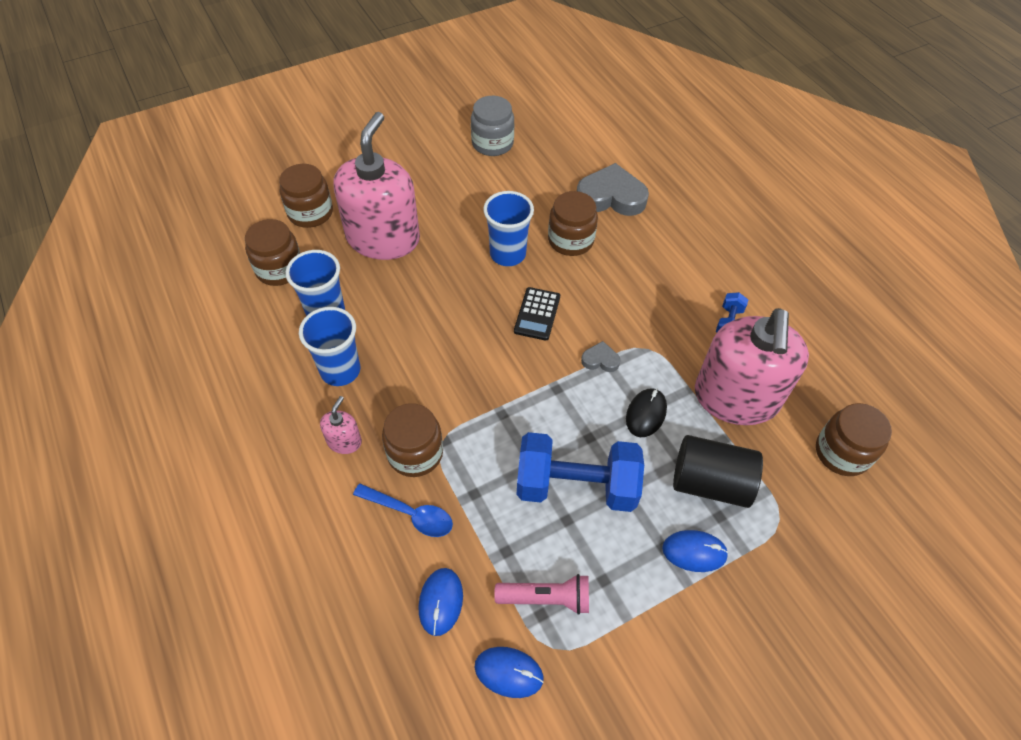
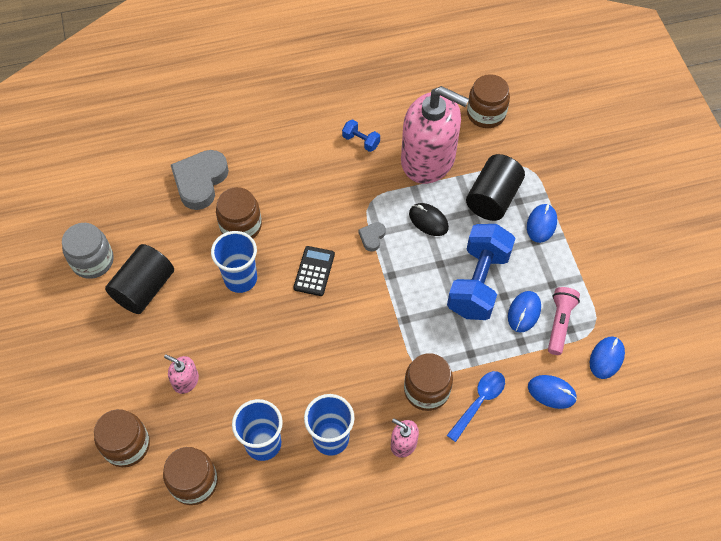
camera: 75 degrees left, 5 degrees up
pink soap dispenser [334,112,420,260] -> pink soap dispenser [164,354,199,394], size x0.40
black calculator [514,287,560,340] -> black calculator turned 105 degrees counterclockwise [293,246,335,296]
none -> black cylinder [105,244,174,314]
none -> blue mouse [508,291,541,332]

